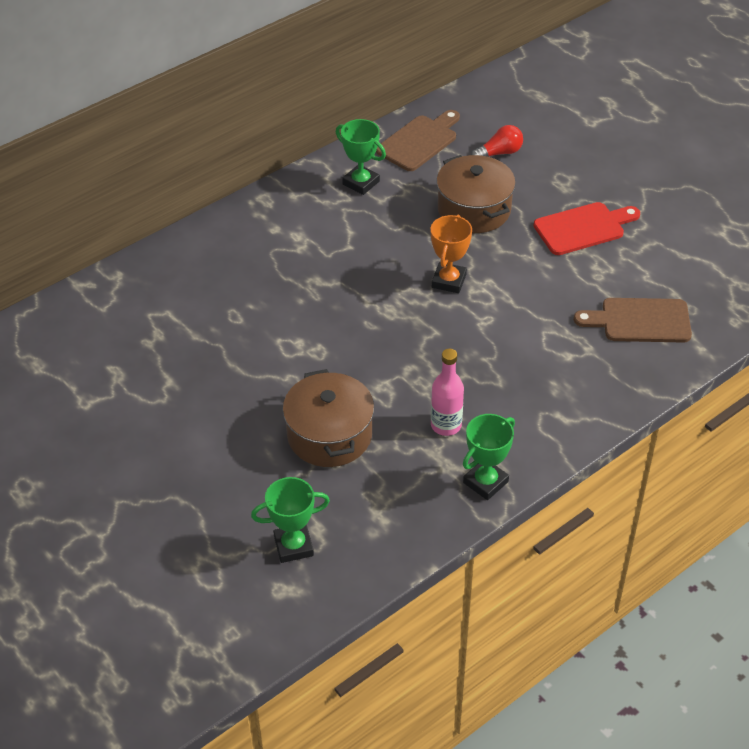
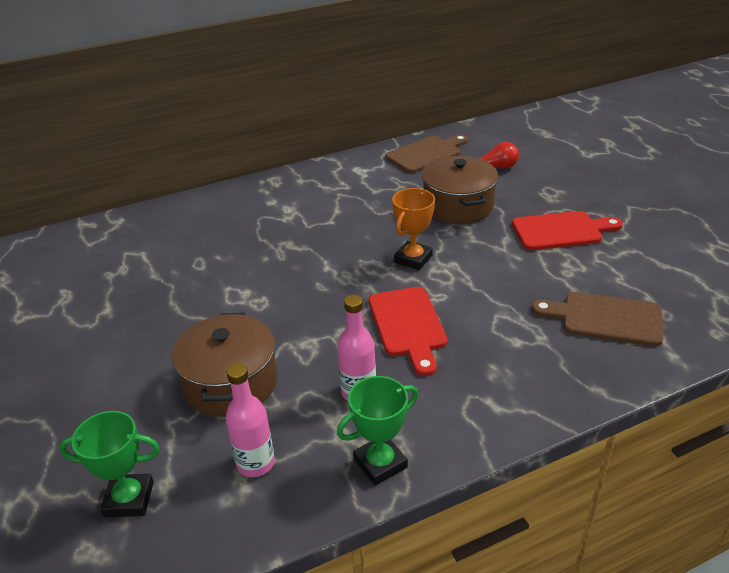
camera: 15 degrees right, 10 degrees down
green trophy [336,119,386,195] -> none
none -> pink bottle [226,363,275,477]
none -> red cutting board [369,287,447,376]

